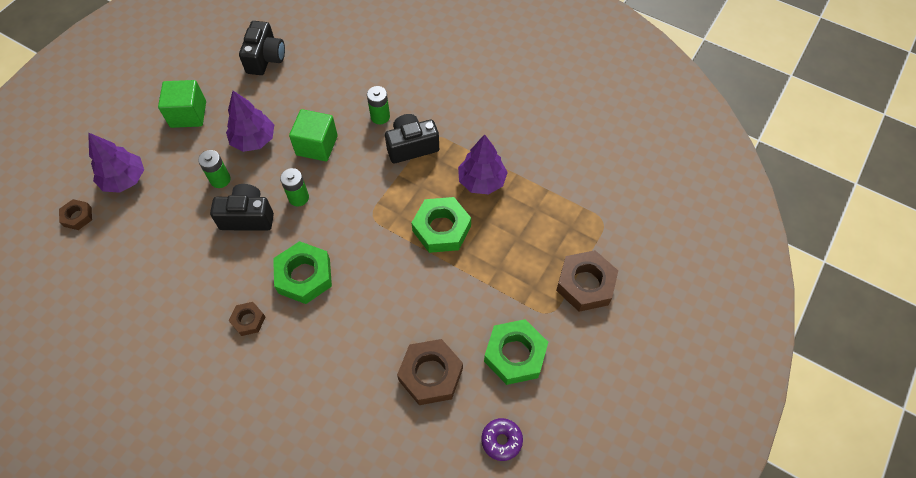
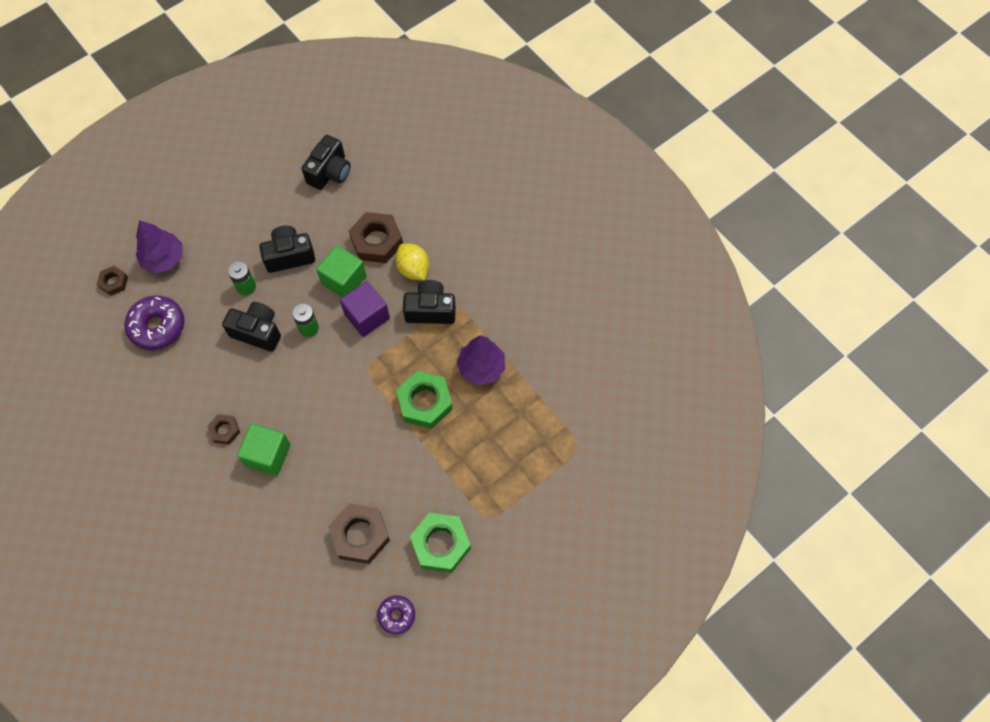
camera: 20 degrees right, 5 degrees up
green cube [158,80,206,128] -> green cube moved to [237,423,291,476]
purple tree [226,91,274,152] -> black camera [259,226,315,273]
green nut [273,241,332,304] -> none
green battery [367,86,390,124] -> yellow lemon [395,243,429,280]
brown nut [556,250,618,312] -> brown nut moved to [349,212,403,263]
none -> purple donut [124,296,184,350]
none -> purple cube [340,281,390,337]

